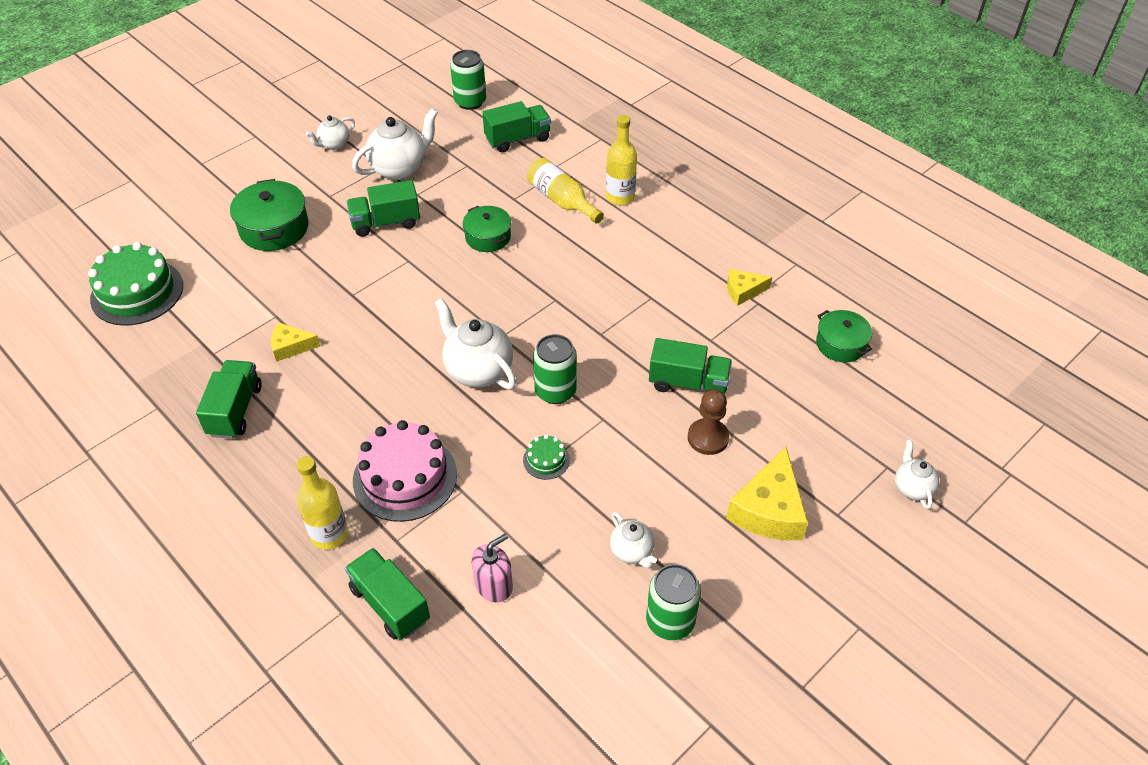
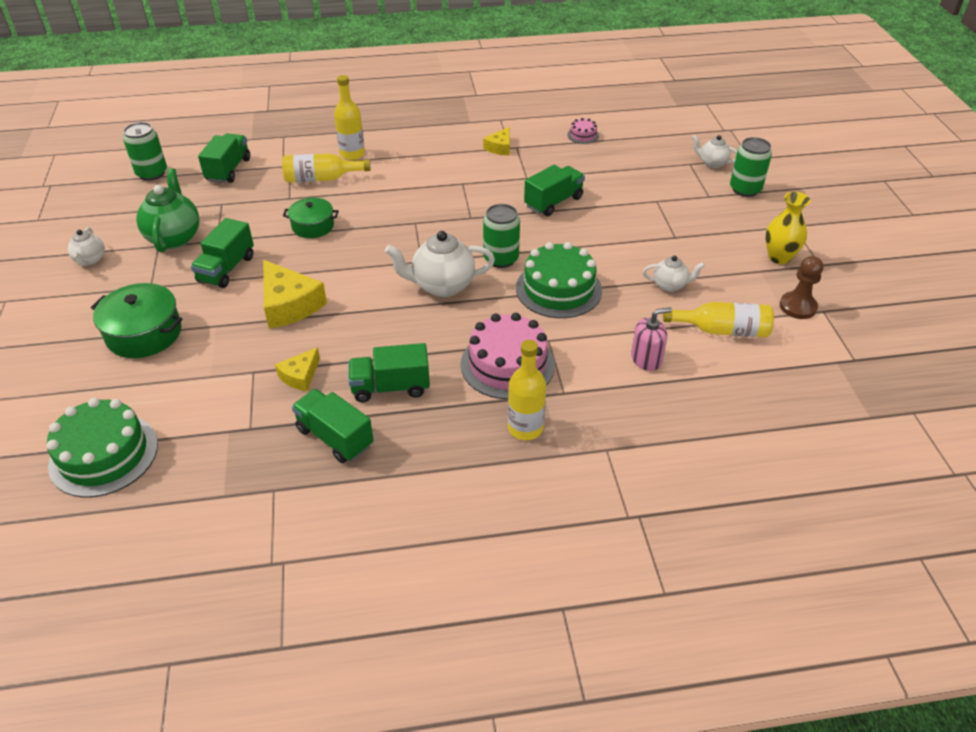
camera: 55 degrees left, 5 degrees down
green truck [345,548,430,640] -> green truck moved to [348,343,430,402]
white teapot [352,108,438,180] -> green teapot [136,168,200,252]
pink soap dispenser [472,534,513,602] -> pink soap dispenser turned 75 degrees clockwise [631,307,672,371]
green cake [523,435,570,480] -> green cake [516,242,602,318], size x2.19
green can [646,564,701,640] -> green can moved to [730,137,772,197]
brown pawn [688,389,729,455] -> brown pawn moved to [780,256,823,319]
yellow cheese [726,447,808,540] -> yellow cheese moved to [263,260,327,329]
green pot [816,310,872,363] -> pink cake [567,118,599,144]
none -> yellow bottle [663,302,774,337]
none -> yellow vase [765,192,810,264]

